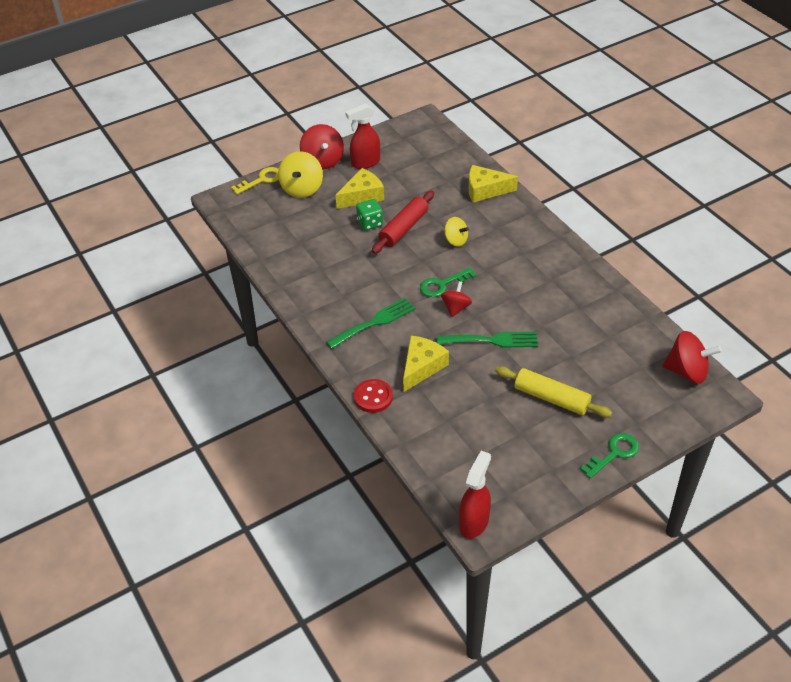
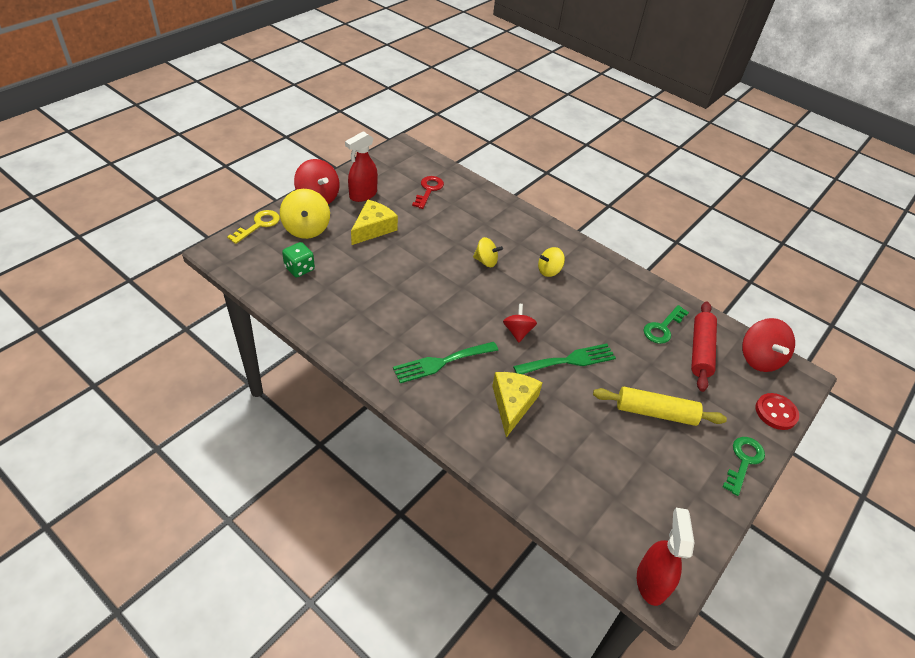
camera: 25 degrees left, 0 degrees up
green fork [326,298,416,349] -> green fork turned 150 degrees counterclockwise [393,342,498,383]
red button [354,379,393,413] -> red button moved to [756,393,799,430]
green dice [356,199,383,230] -> green dice moved to [282,242,315,277]
red rolling pin [372,191,434,254] -> red rolling pin moved to [691,301,717,392]
green key [420,267,476,297] -> green key moved to [643,305,689,344]
yellow cheese [469,165,518,202] -> none
red spinning top [663,331,722,384] -> red spinning top turned 90 degrees clockwise [742,318,795,372]
none -> red key [412,176,444,209]
none -> yellow spinning top [538,247,565,277]

